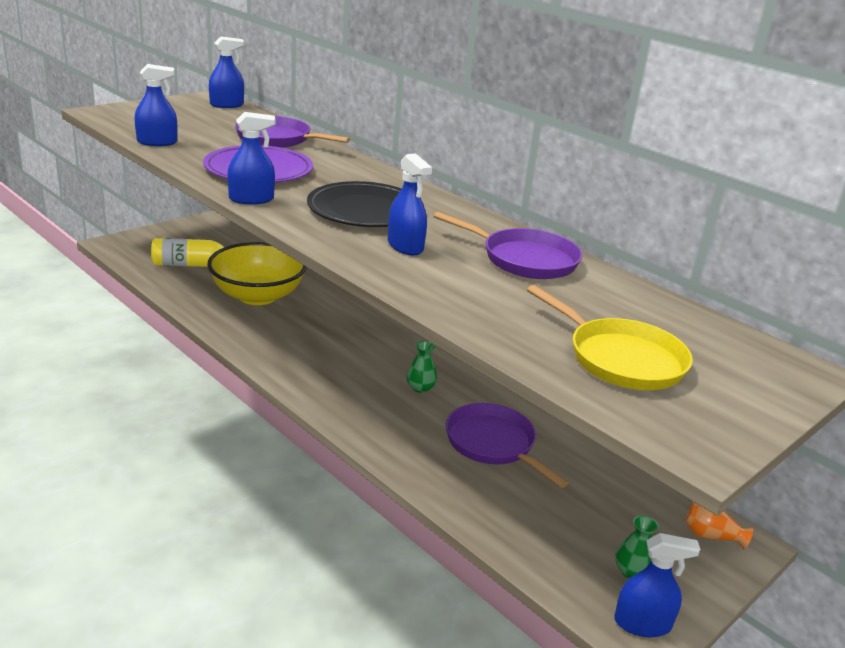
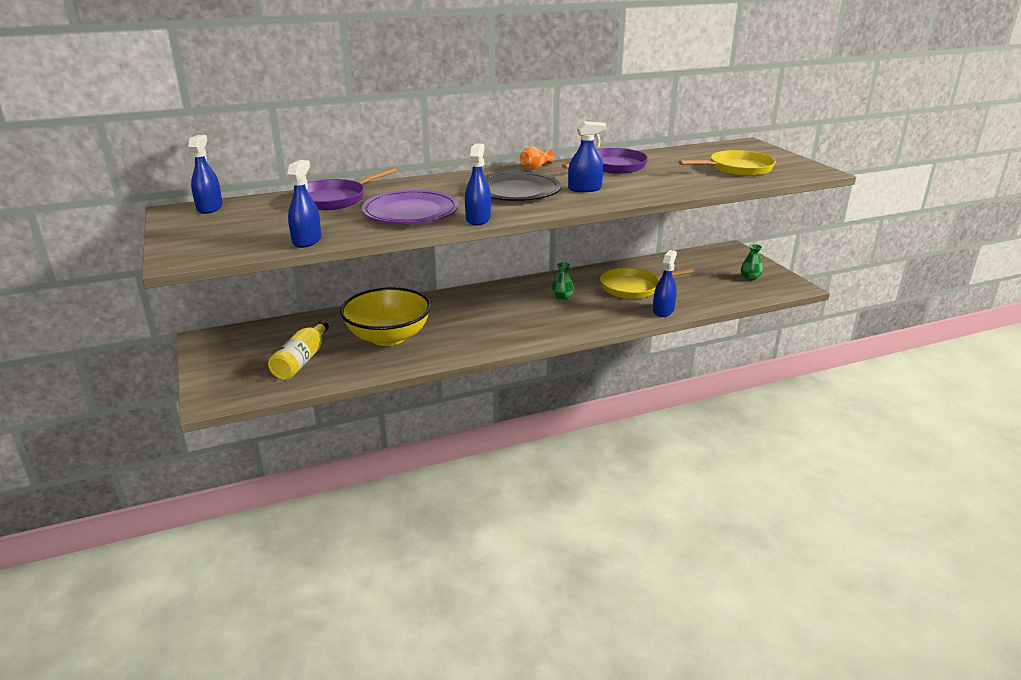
camera: 65 degrees left, 0 degrees up
purple pan [446,403,568,488] -> yellow pan [600,268,694,299]
blue spray bottle [614,533,700,637] -> blue spray bottle moved to [653,250,677,317]
orange vase [685,502,753,549] -> orange vase moved to [520,146,554,170]

